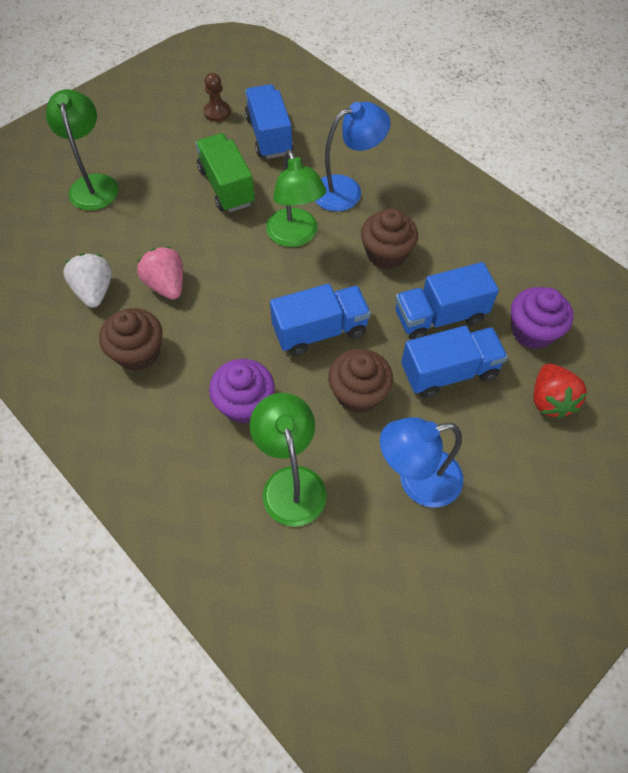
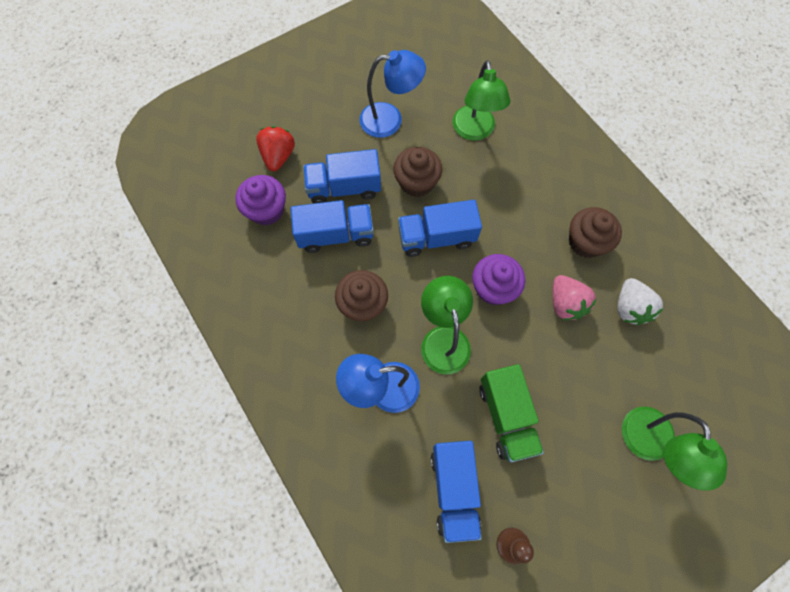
camera: 170 degrees left, 10 degrees up
purple cupcake [209,359,275,424] -> purple cupcake moved to [472,254,525,305]

